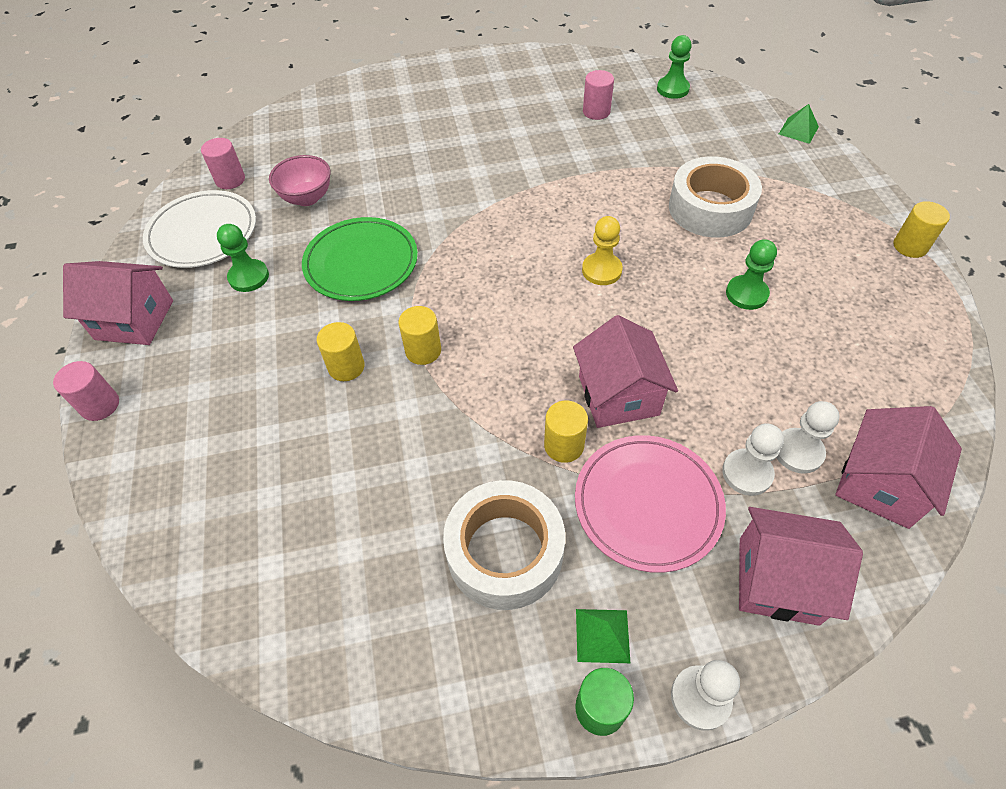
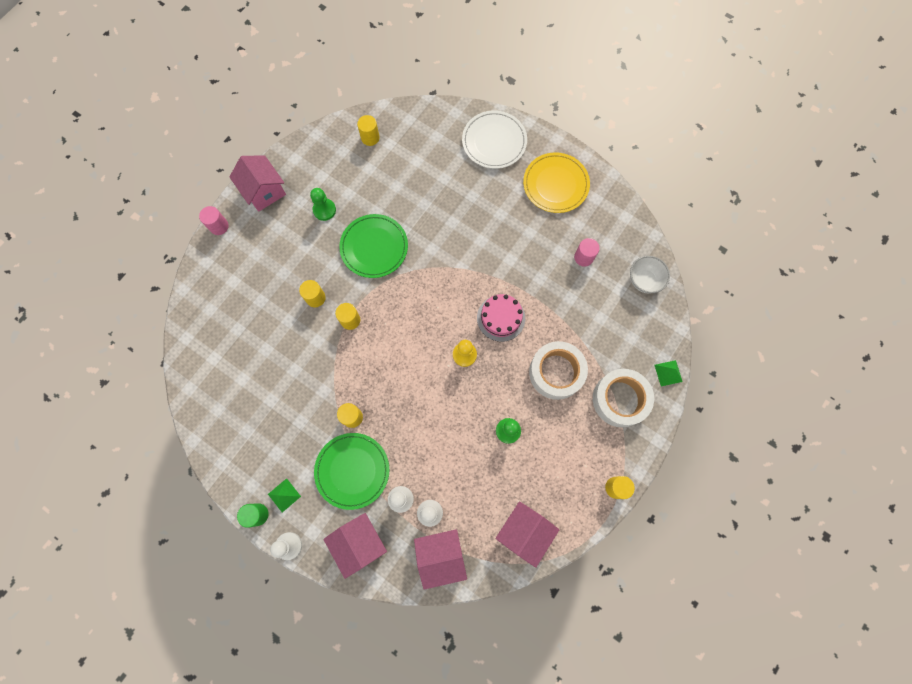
camera: 45 degrees right, 20 degrees up
white plate [143,190,256,268] -> white plate moved to [462,110,527,169]
pink cylinder [201,138,245,189] -> yellow cylinder [357,115,380,146]
pink bowl [269,155,331,206] -> none
white tape [443,480,565,610] -> white tape moved to [593,369,654,427]
pink house [573,315,678,428] -> pink house moved to [495,501,559,568]
pink plate [575,435,726,573] -> green plate [314,433,389,510]
green pawn [657,35,692,99] -> white bowl [630,256,670,293]
none -> pink cake [477,294,525,342]
none -> yellow plate [523,152,590,213]

